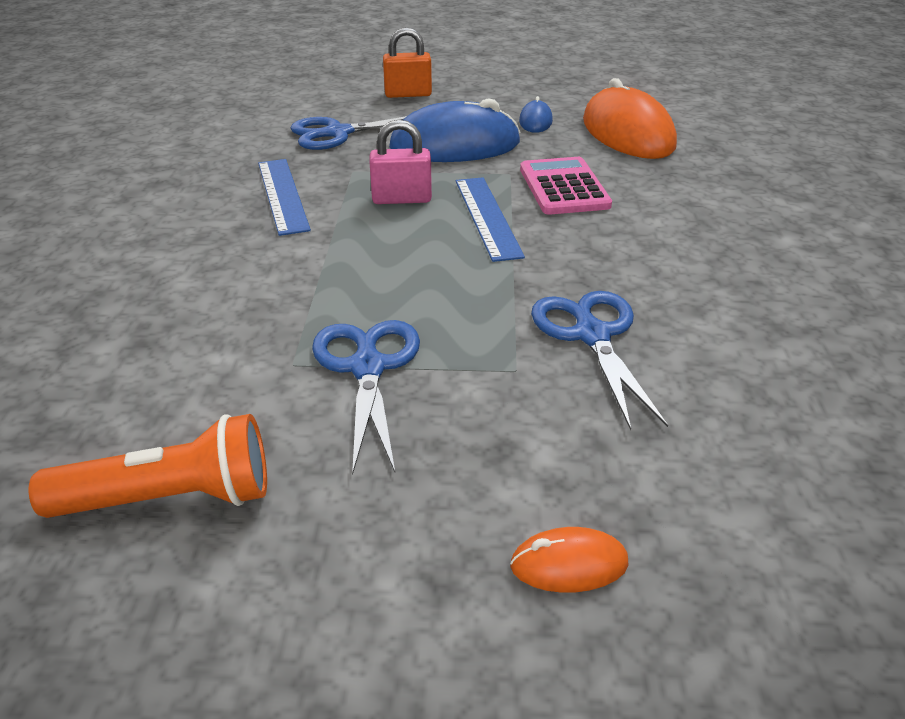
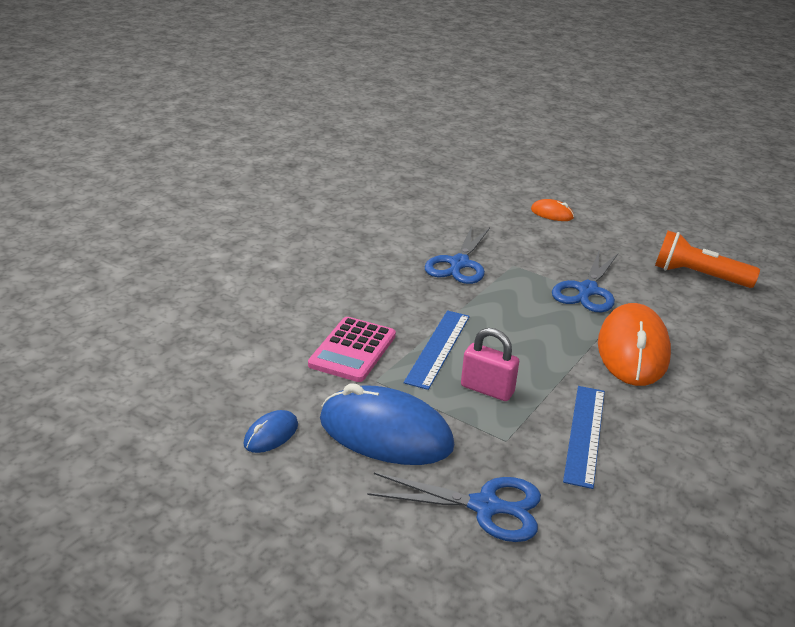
camera: 150 degrees left, 5 degrees down
orange padlock [383,27,432,98] -> none
orange mouse [583,78,677,159] -> orange mouse moved to [598,303,671,386]

